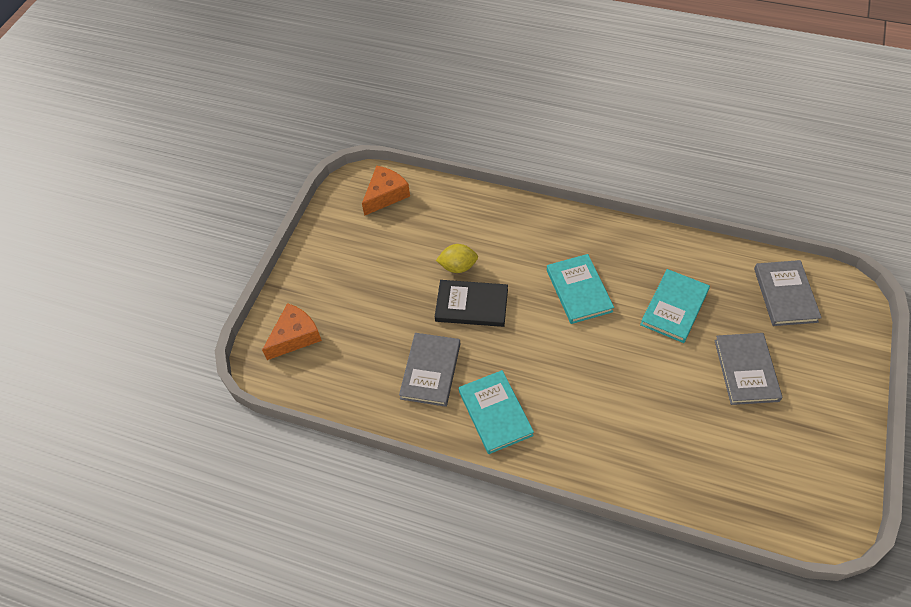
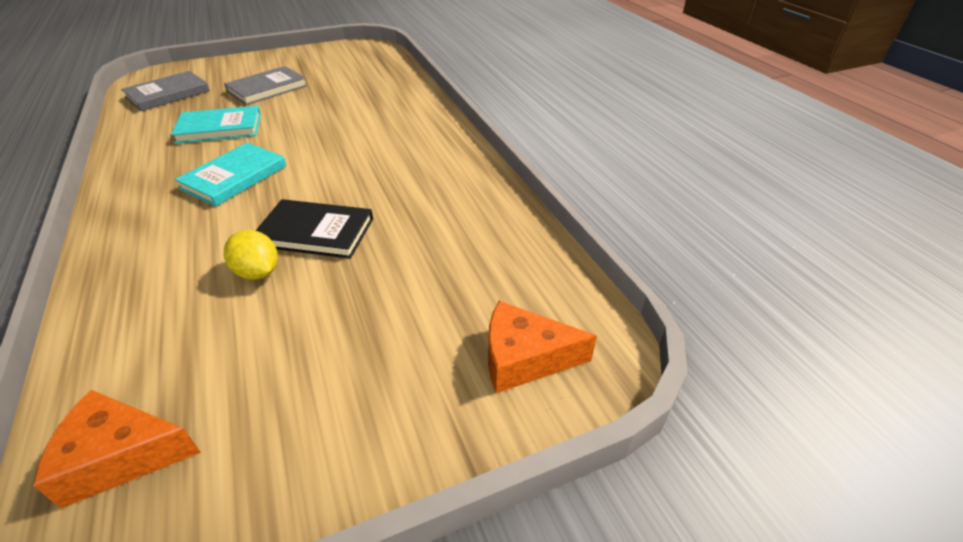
camera: 135 degrees left, 15 degrees down
grey book [399,333,460,407] -> none
black book [435,280,508,327] -> black book turned 45 degrees counterclockwise [256,199,373,259]
turquoise book [459,370,534,454] -> none

